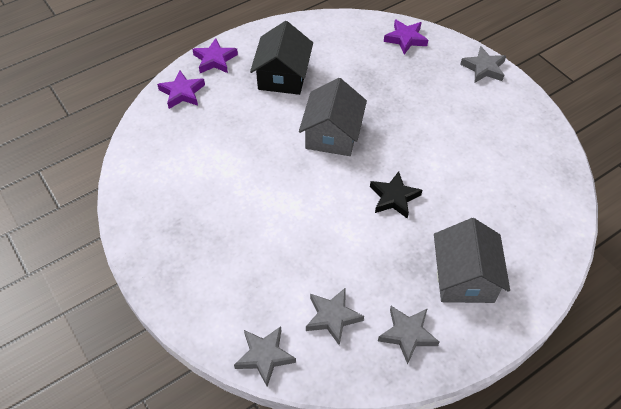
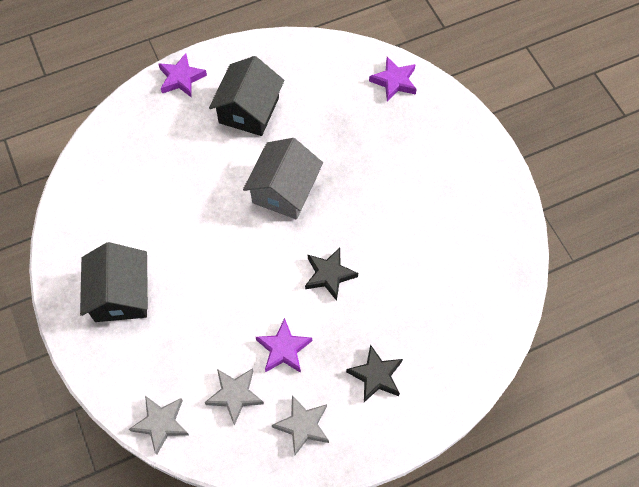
camera: 10 degrees right, 10 degrees up
purple star [157,71,205,109] -> purple star moved to [256,318,312,373]
grey house [434,218,510,303] -> black star [346,344,403,402]
grey star [460,46,506,83] -> none
none -> black house [80,242,148,322]

